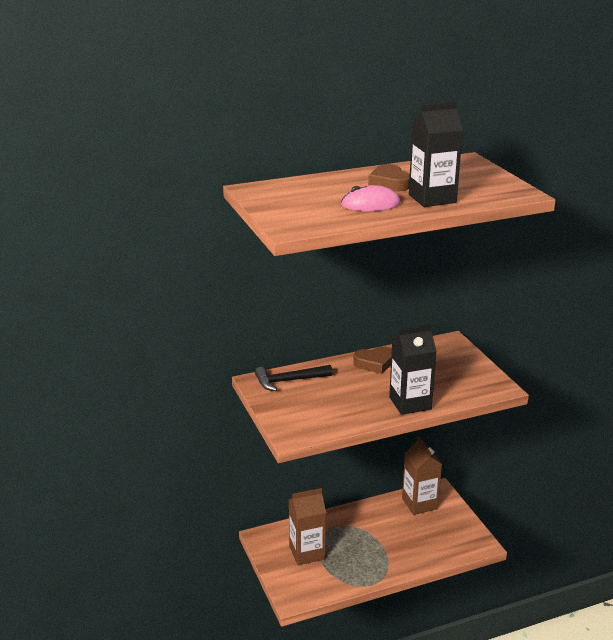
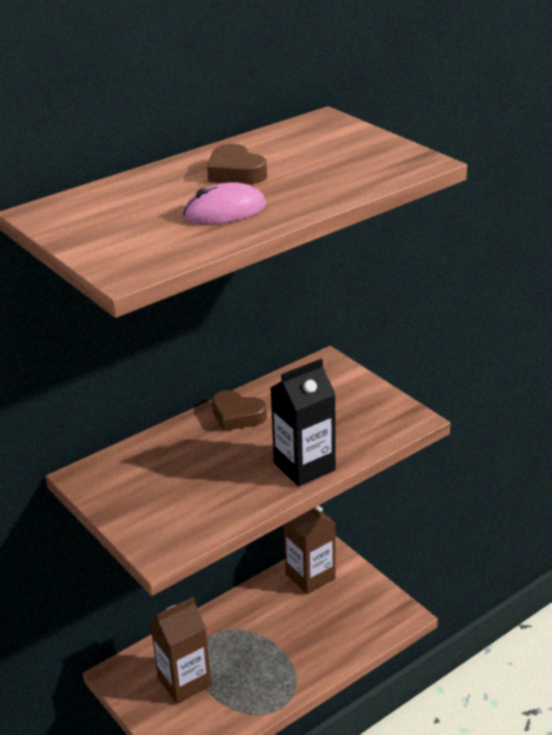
camera: 15 degrees left, 5 degrees up
black hammer [255,365,332,391] -> none
brown heart [353,346,392,374] -> brown heart turned 60 degrees clockwise [212,390,267,431]
black carton [409,101,463,207] -> none

